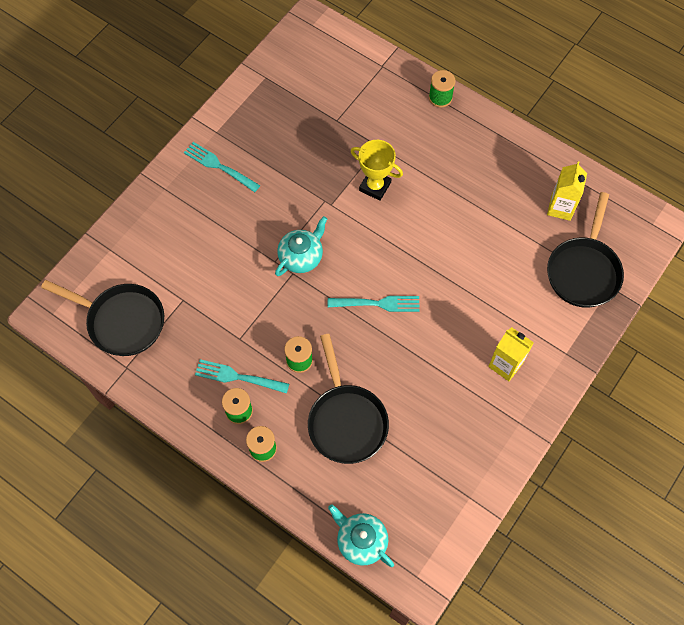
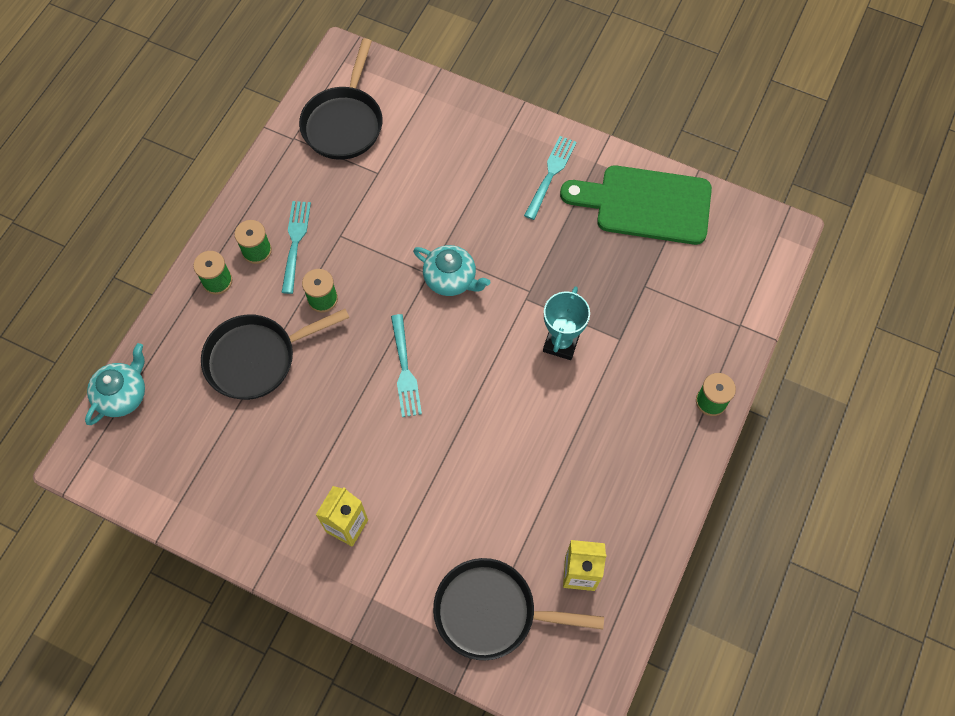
camera: 80 degrees right, 0 degrees up
yellow trophy [351,140,403,201] -> turquoise trophy [543,286,590,360]
none -> green cutting board [560,165,712,245]

